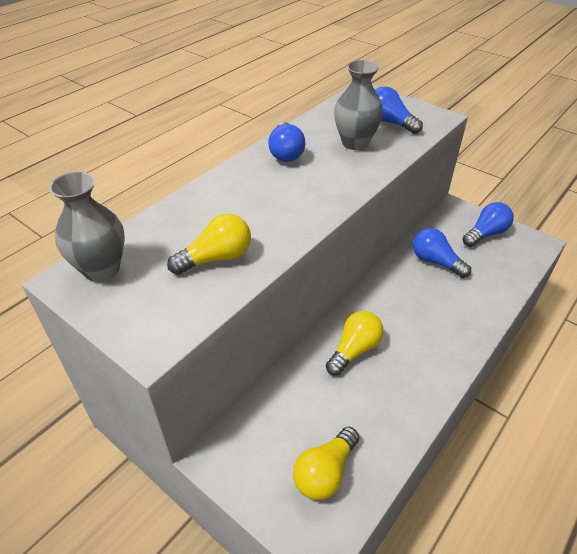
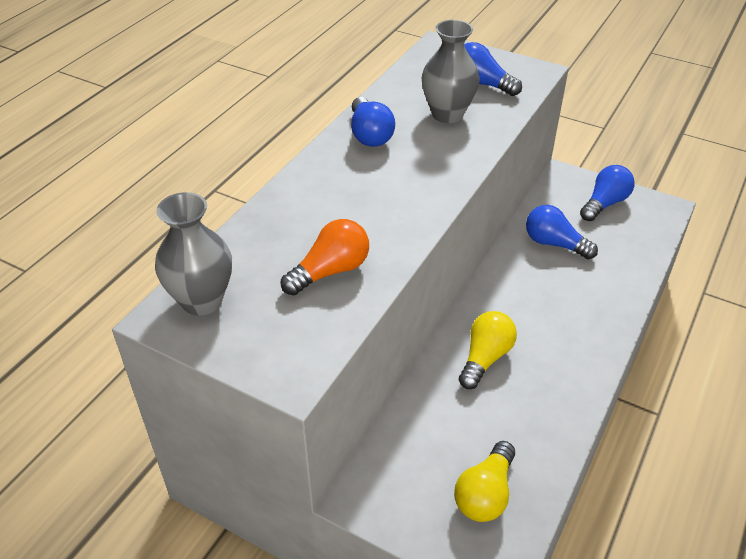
camera: 10 degrees left, 0 degrees up
yellow light bulb [167,213,251,275] -> orange light bulb [281,219,369,296]

